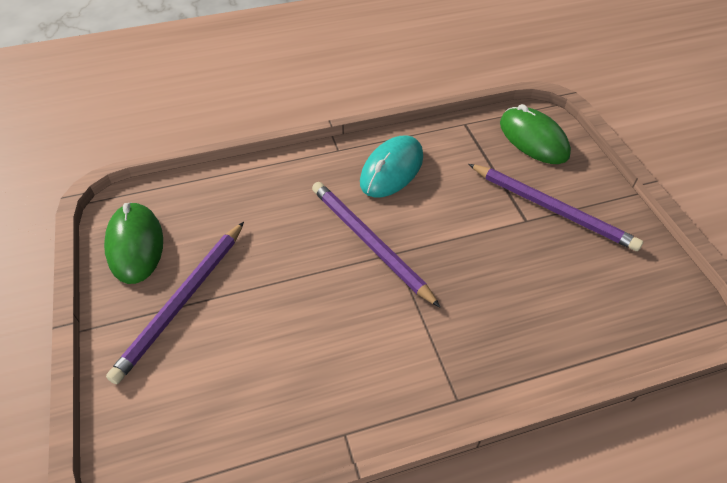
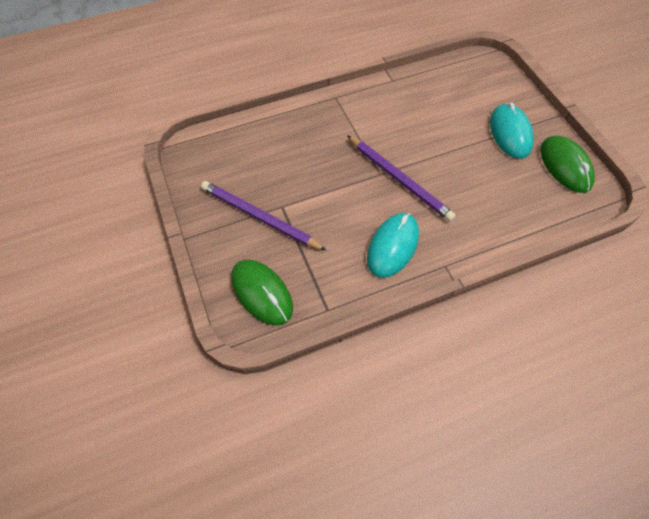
camera: 175 degrees right, 10 degrees up
purple pencil [106,222,244,384] -> turquoise mouse [490,103,534,159]

